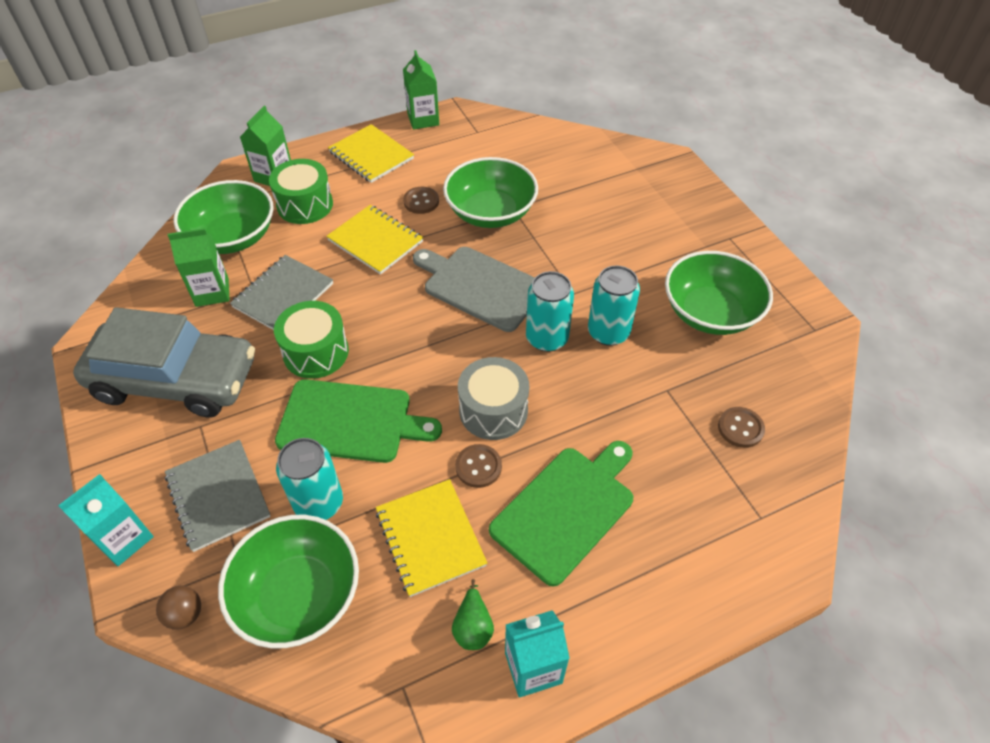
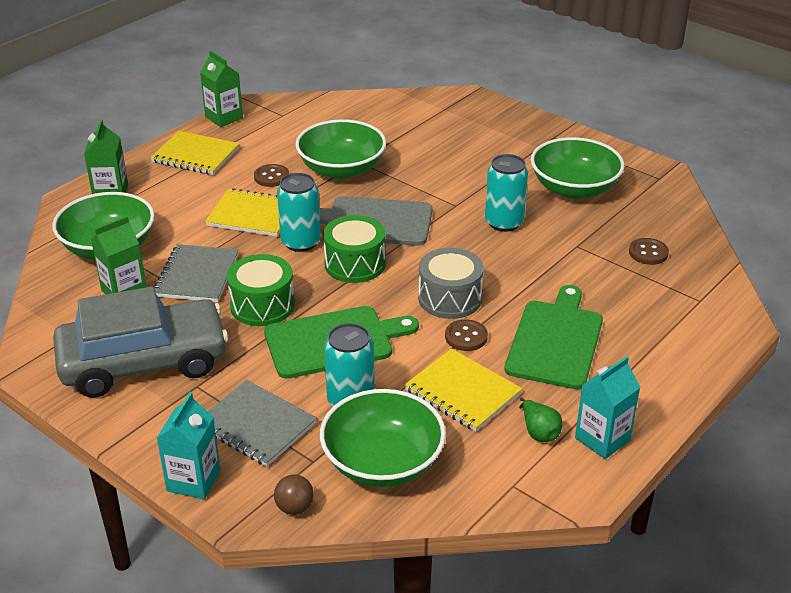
camera: 25 degrees left, 15 degrees down
green drum [269,159,333,224] -> green drum moved to [323,215,386,283]
turquoise can [526,271,574,352] -> turquoise can moved to [277,173,321,252]

